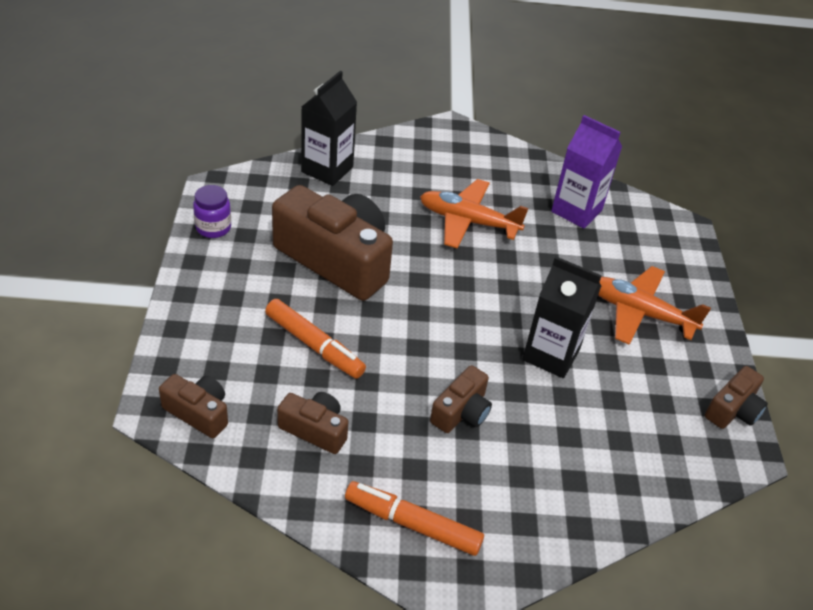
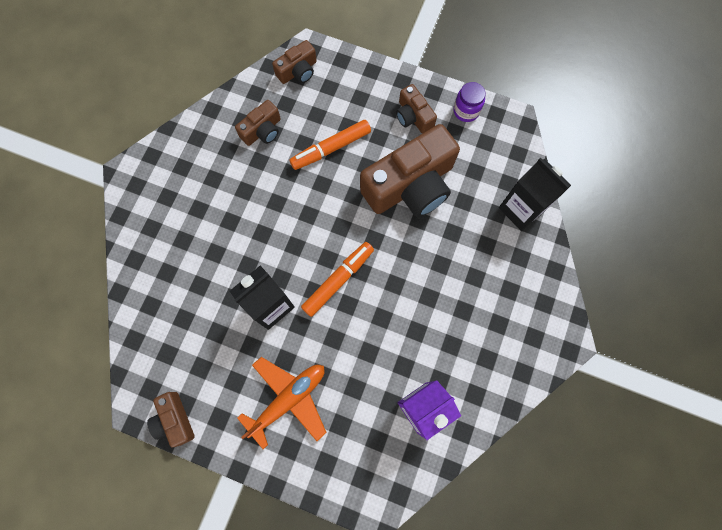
camera: 115 degrees right, 30 degrees up
orange marker [345,481,484,556] -> orange marker moved to [301,242,374,317]
orange plane [420,179,529,249] -> none
brown camera [430,365,492,433] -> brown camera moved to [396,84,437,134]

